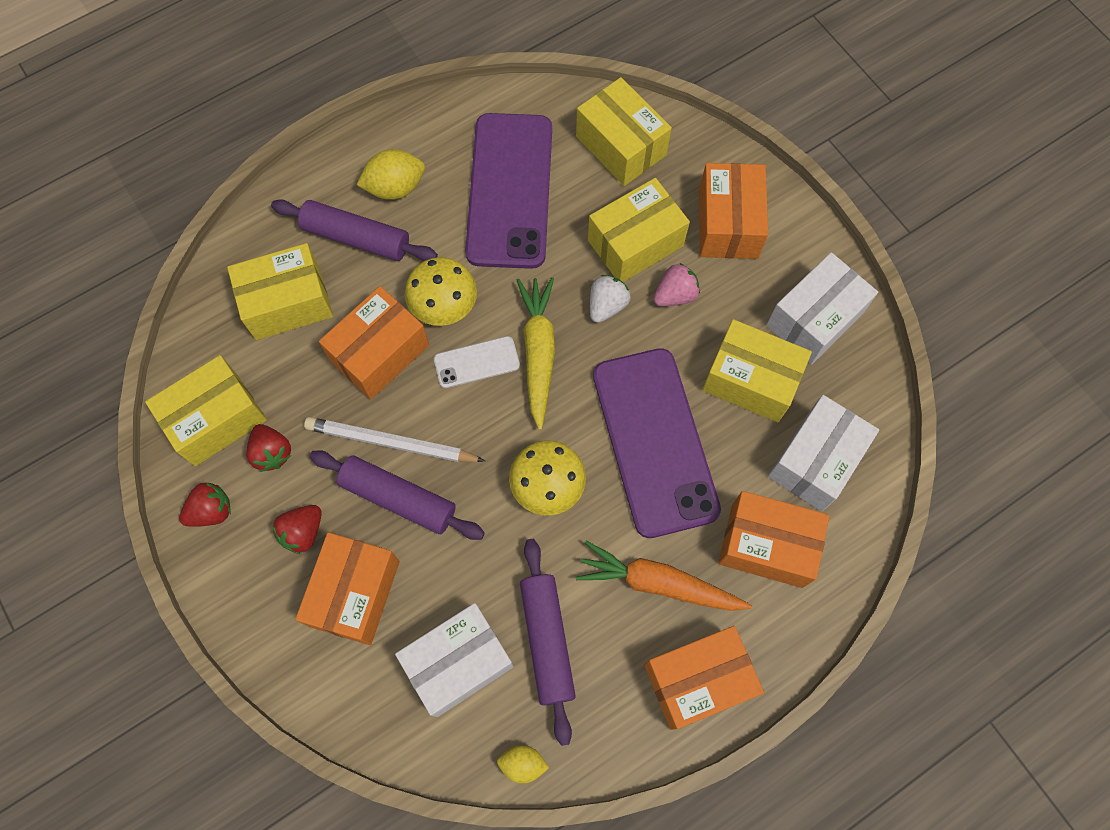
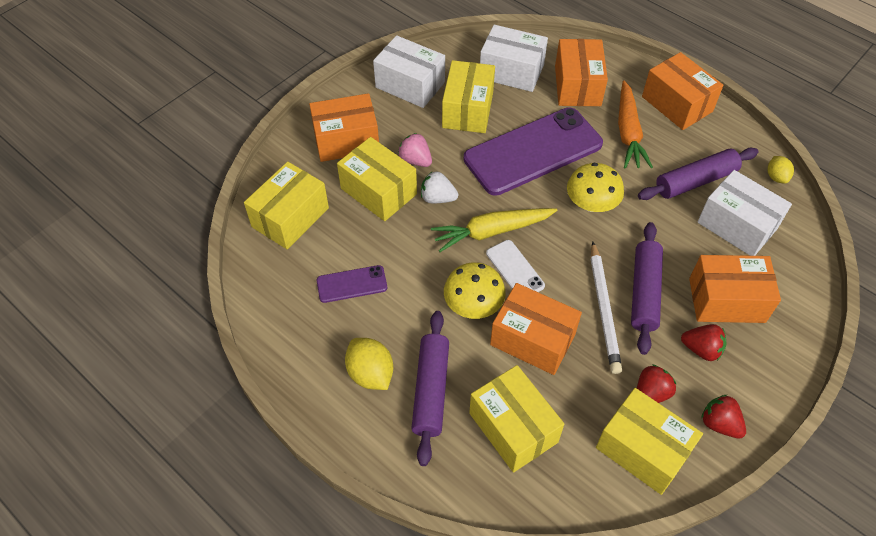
camera: 105 degrees left, 15 degrees down
purple phone [465,113,552,269] -> purple phone [317,265,387,303], size x0.45

